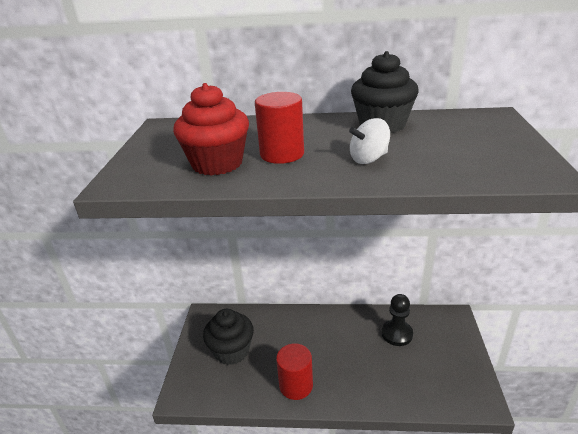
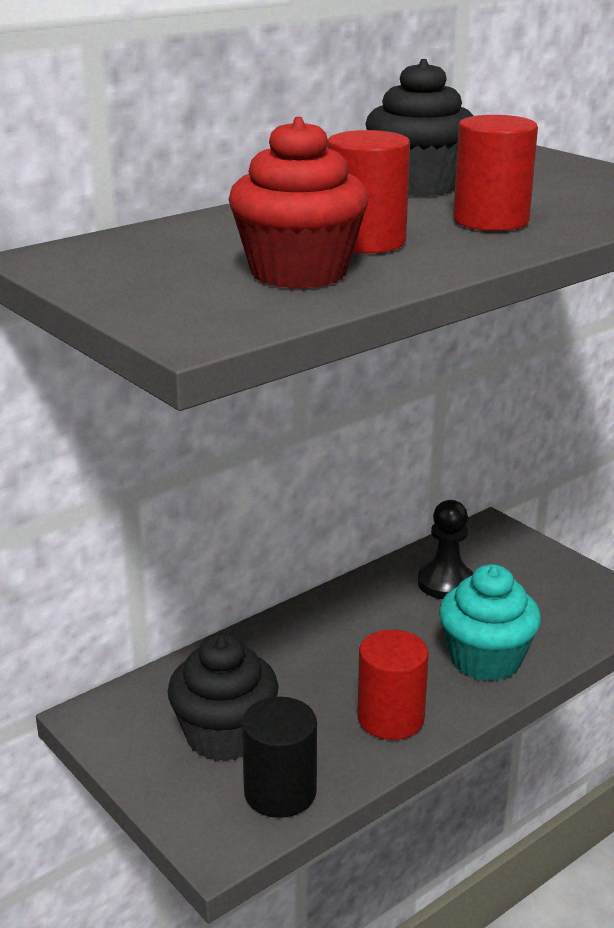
camera: 45 degrees left, 5 degrees down
white spinning top [349,118,390,164] -> red cylinder [453,115,538,231]
none -> black cylinder [242,697,317,818]
none -> turquoise cupcake [439,564,541,681]

